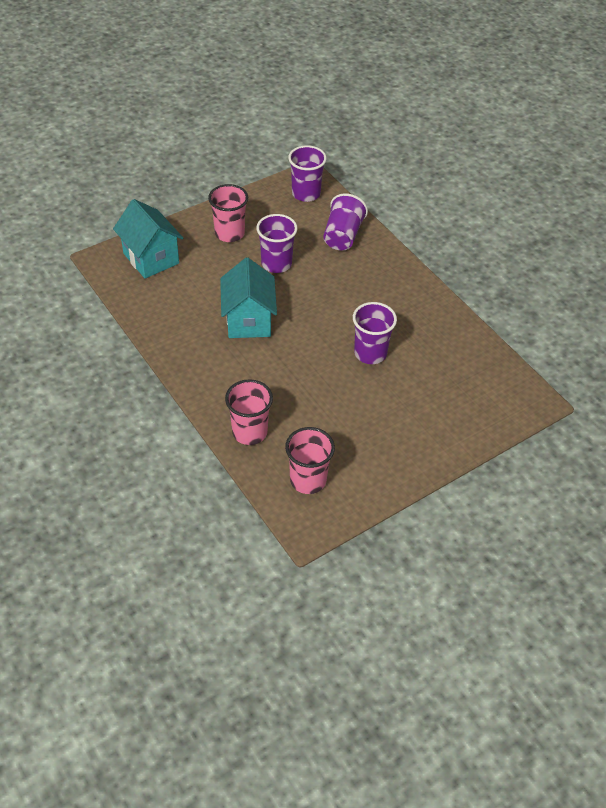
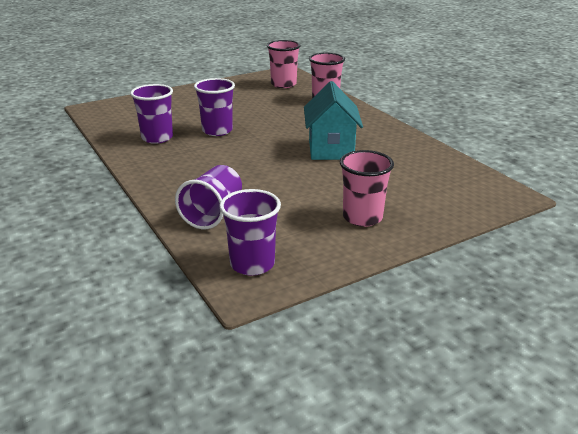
camera: 175 degrees left, 20 degrees down
turquoise house [113,199,183,279] -> none
purple cup [256,214,298,273] -> purple cup moved to [130,84,173,144]

